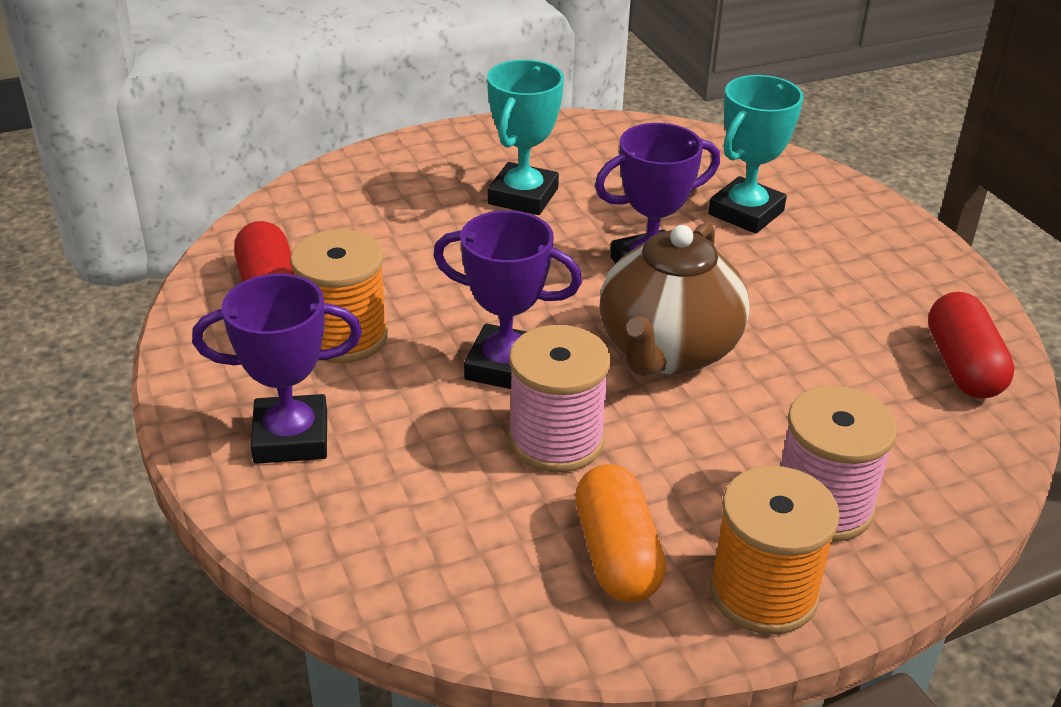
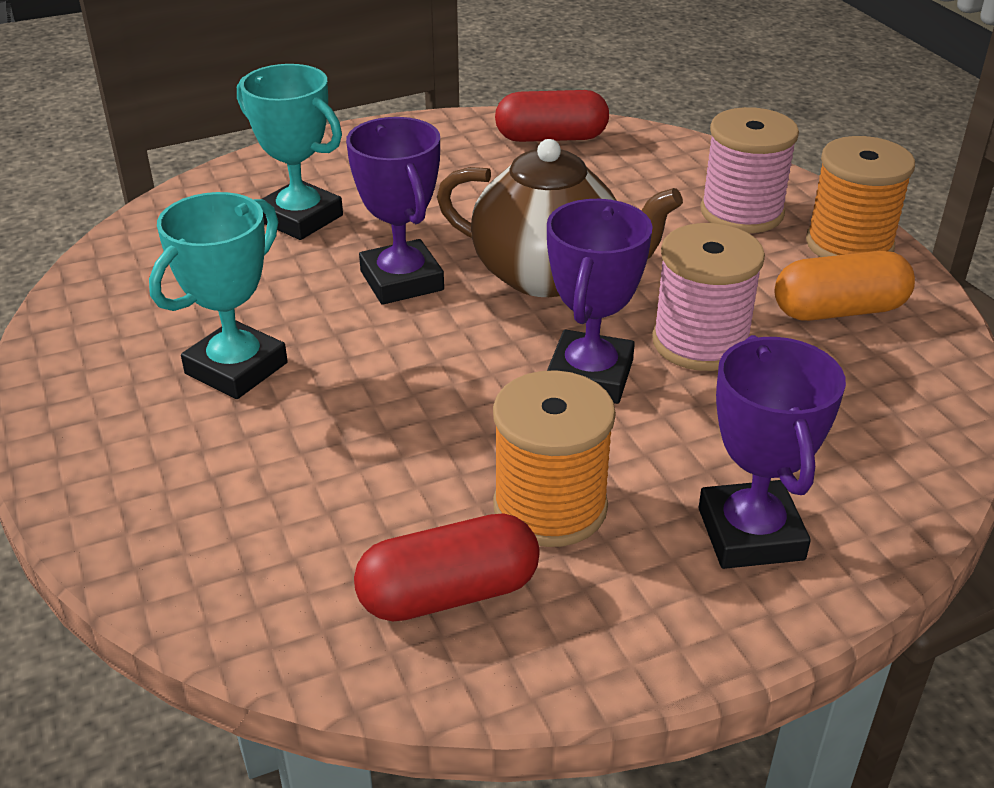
camera: 90 degrees left, 0 degrees up
turquoise trophy [487,60,564,215] -> turquoise trophy turned 75 degrees counterclockwise [149,192,288,399]

